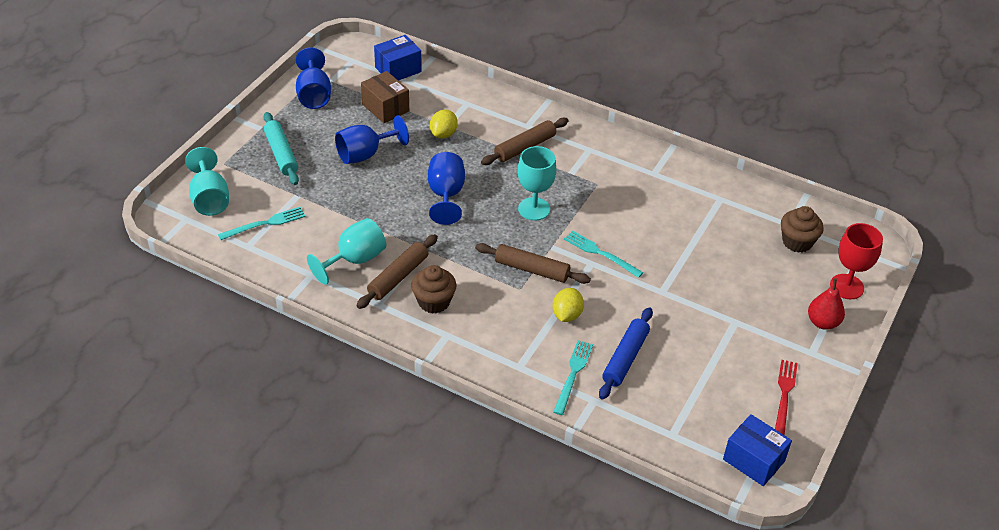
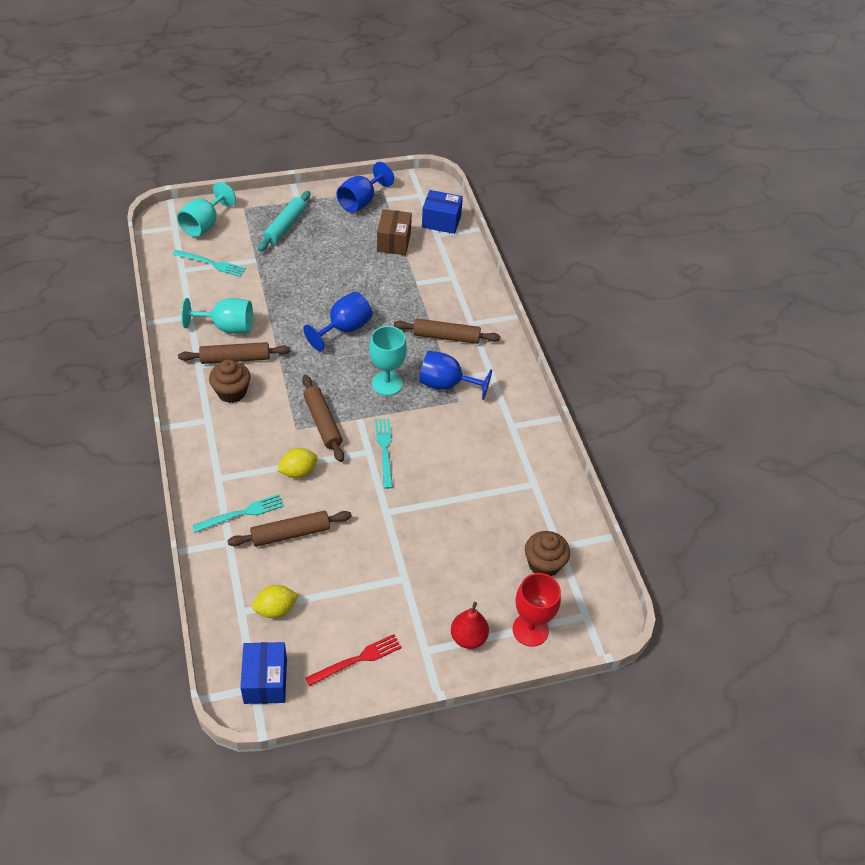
camera: 45 degrees right, 5 degrees up
blue goblet [335,115,409,164] -> blue goblet moved to [419,351,492,400]
yellow lemon [430,110,458,139] -> yellow lemon moved to [252,585,298,618]
blue rolling pin [599,307,653,400] -> brown rolling pin [227,511,352,547]

